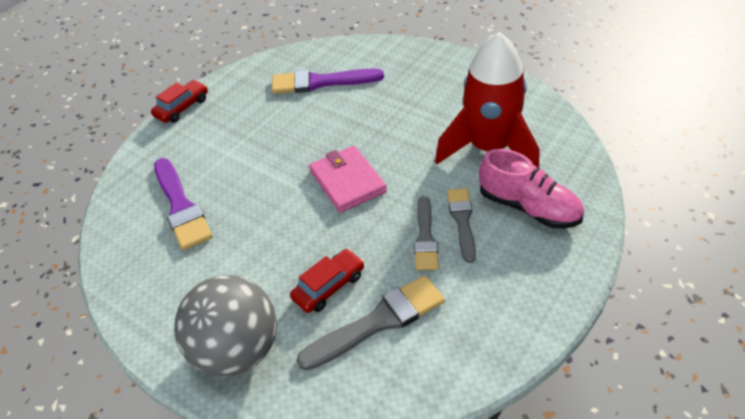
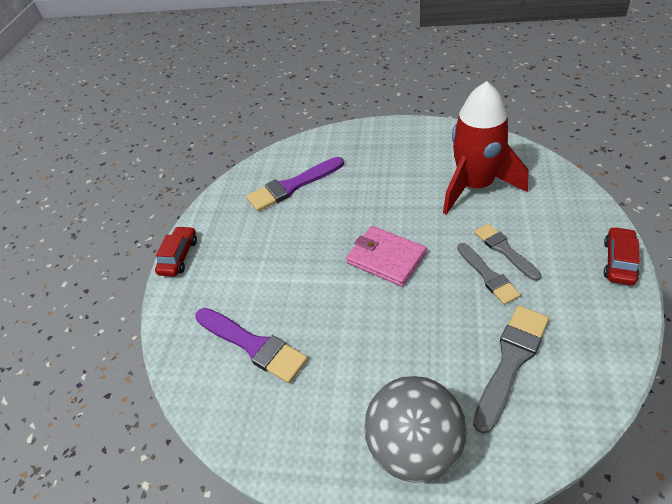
camera: 25 degrees left, 0 degrees up
red car [290,249,364,313] -> red car moved to [604,227,639,285]
pink shoe [479,149,584,229] -> none

